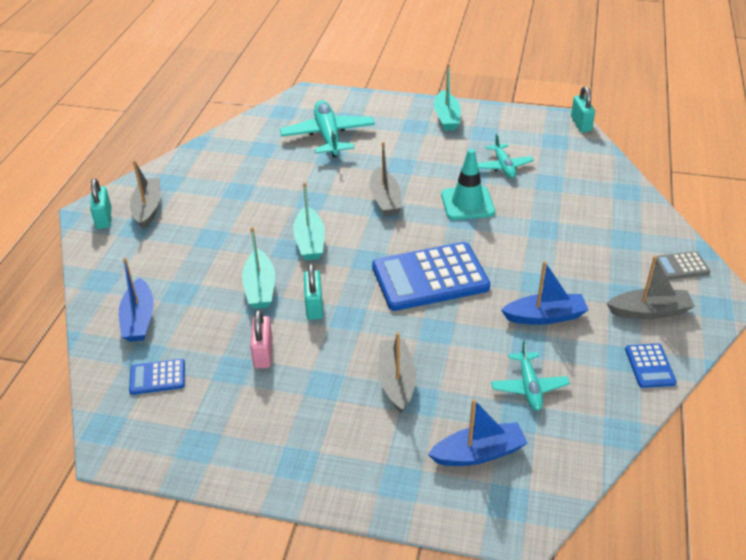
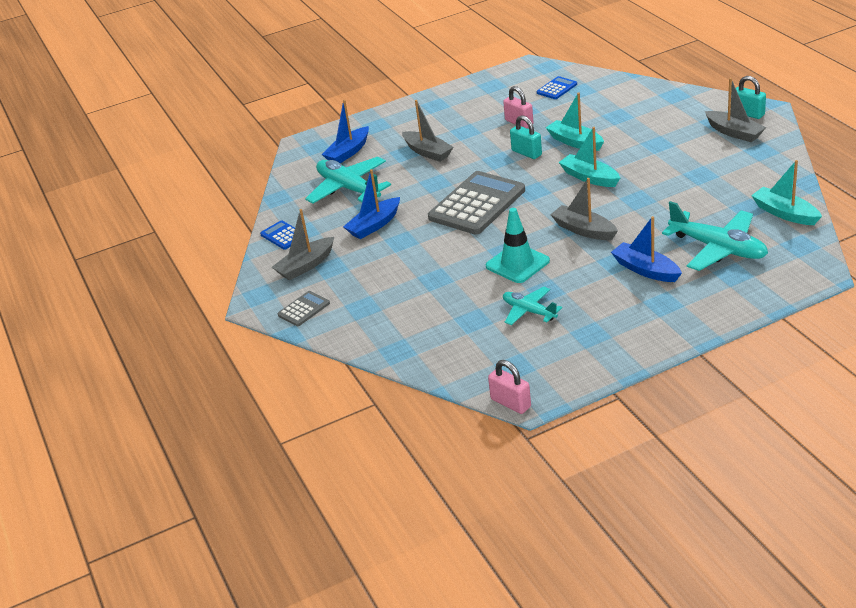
camera: 145 degrees right, 5 degrees down
blue boat [119,258,154,342] -> blue boat moved to [611,216,682,282]
blue calculator [372,242,490,311] -> grey calculator [428,171,525,235]
turquoise boat [434,63,461,131] -> turquoise boat moved to [751,160,822,225]
turquoise plane [491,340,570,411] -> turquoise plane [305,157,391,203], size x1.70
turquoise padlock [571,86,595,132] -> pink padlock [488,360,531,414]

